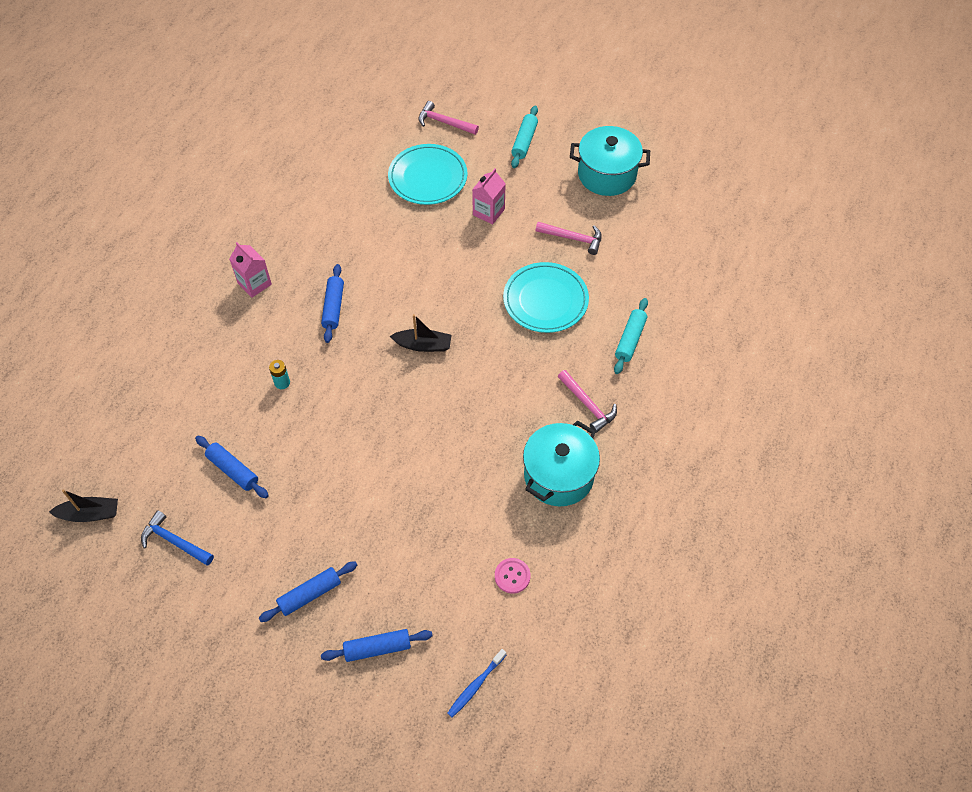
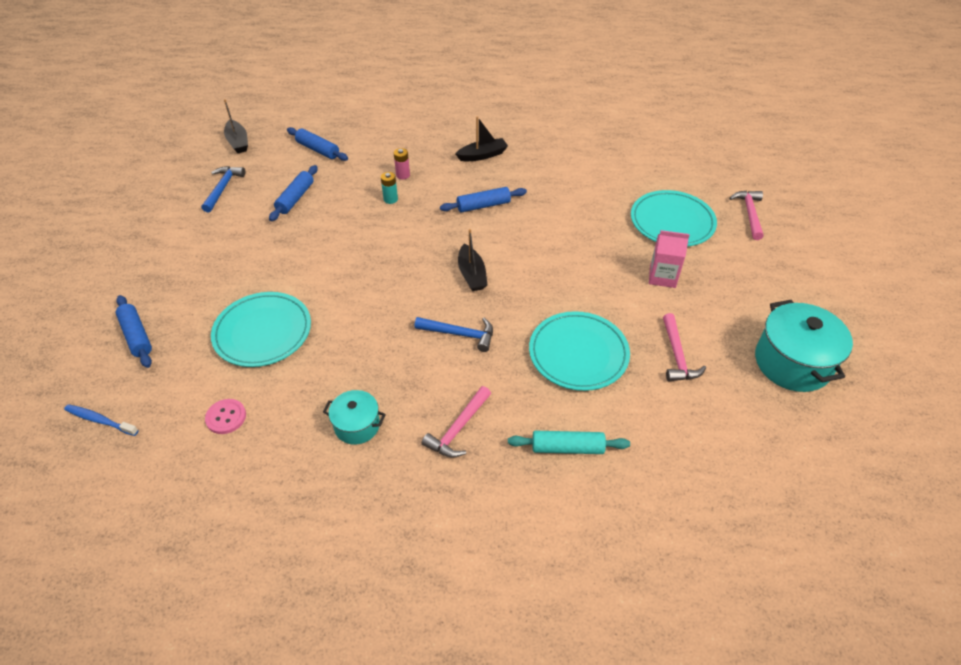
camera: 70 degrees right, 10 degrees down
pink carton [229,242,272,298] -> black boat [455,116,508,161]
blue rolling pin [259,561,357,622] -> blue rolling pin moved to [287,127,348,161]
turquoise rolling pin [511,106,538,168] -> none
turquoise pot [523,420,600,506] -> turquoise pot [323,390,386,445], size x0.57
none -> turquoise plate [211,292,311,367]
none -> pink battery [394,148,410,180]
none -> blue hammer [415,317,493,352]

